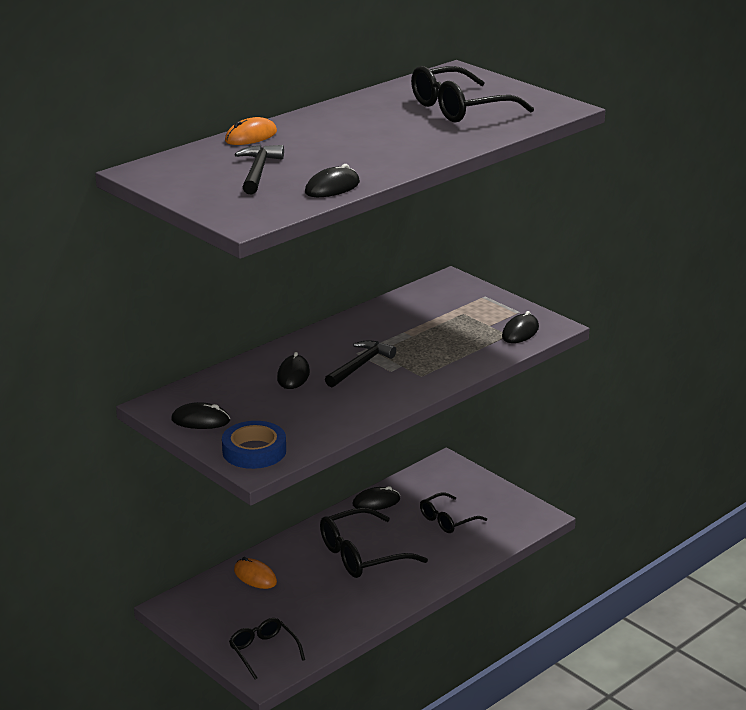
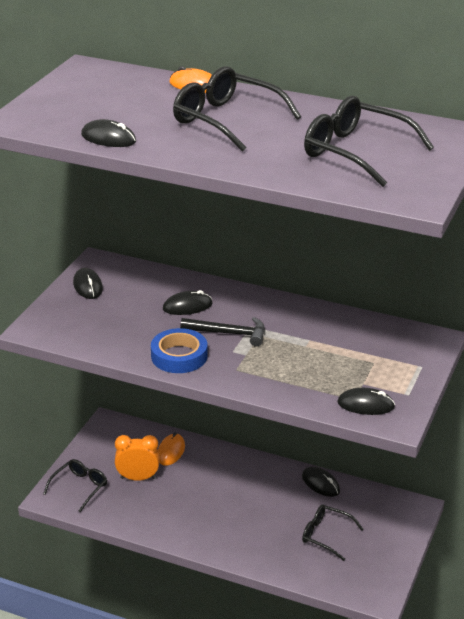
camera: 65 degrees right, 5 degrees up
blue tape [222,421,286,469] -> blue tape moved to [151,328,207,373]
black hammer [235,145,284,194] -> none
black glasses [320,507,428,578] -> black glasses moved to [173,66,301,152]
none -> orange clock [115,435,160,481]

